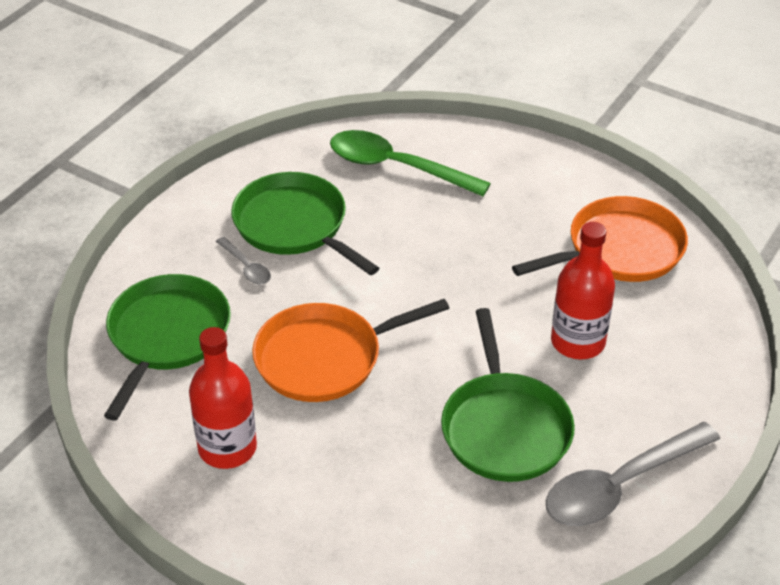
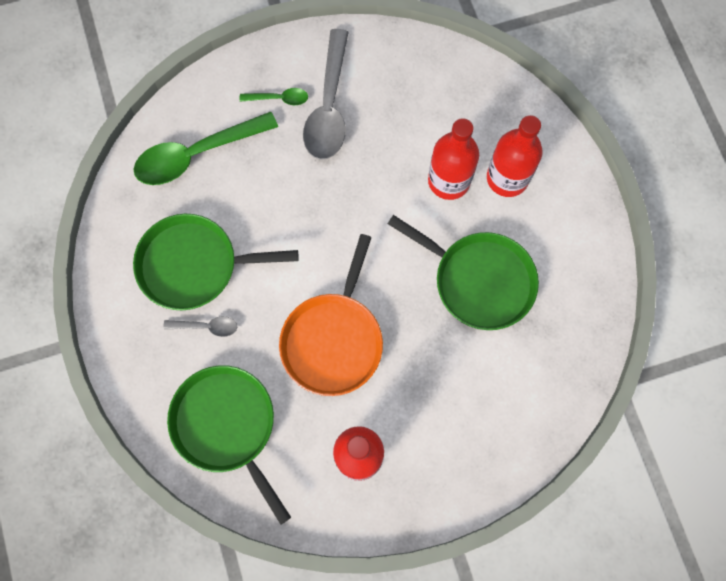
camera: 50 degrees left, 30 degrees up
orange pan [512,196,688,282] -> none
grey spoon [546,422,720,526] -> grey spoon moved to [303,29,349,160]
none -> green spoon [240,88,308,105]
none -> red bottle [487,115,542,197]

